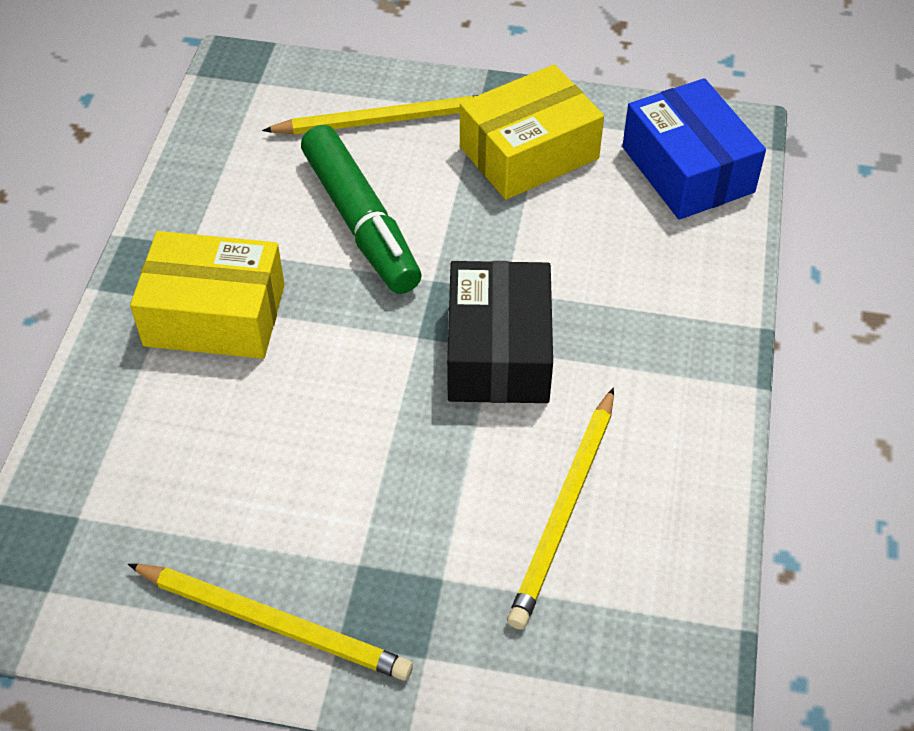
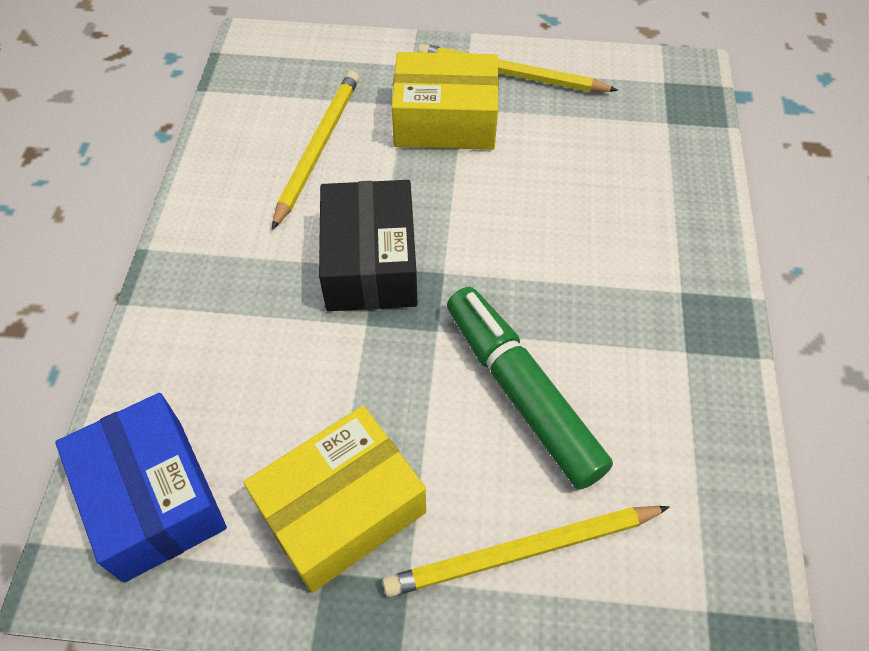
camera: 175 degrees right, 5 degrees up
yellow box [130,231,285,359] -> yellow box moved to [392,52,499,150]

